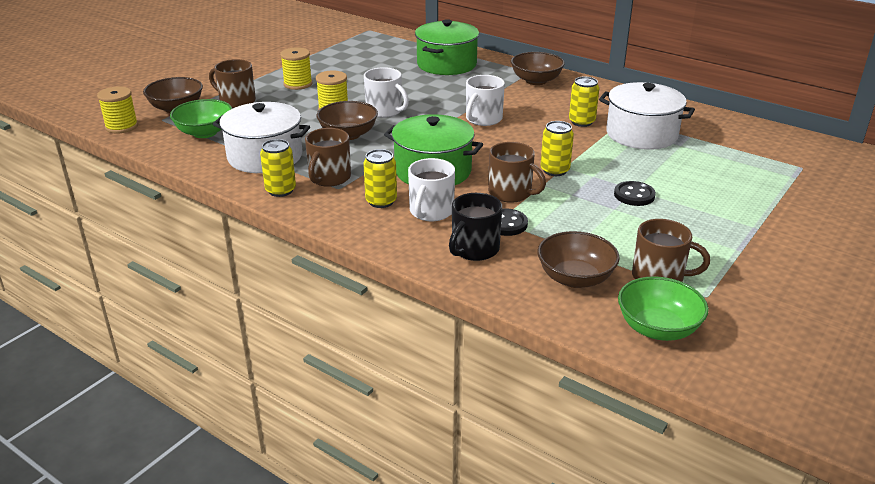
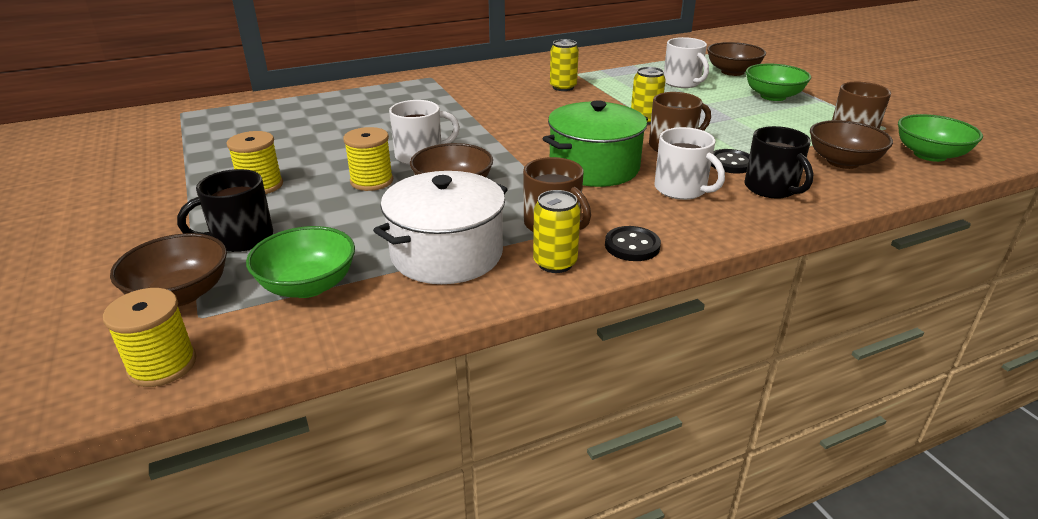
camera: 60 degrees left, 0 degrees up
brown mug [209,59,256,108] -> black mug [177,169,273,252]
yellow can [363,149,397,208] -> none
green pot [415,19,479,75] -> none
white mug [466,75,505,126] -> white mug moved to [664,37,709,88]
brown bowl [511,52,565,85] -> brown bowl moved to [707,42,766,76]
white pot [599,82,695,150] -> none
black button [614,181,656,206] -> black button moved to [605,226,661,261]
none -> green bowl [746,64,811,101]

